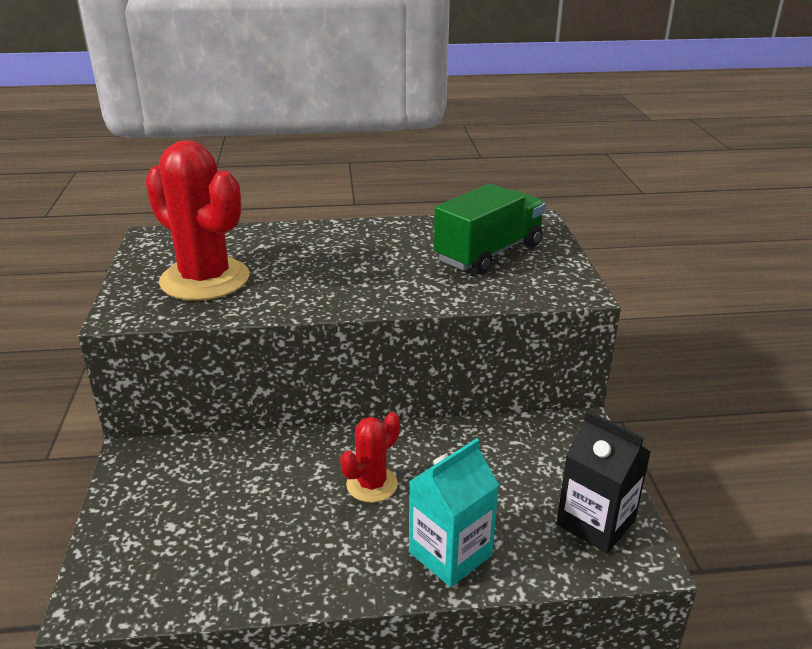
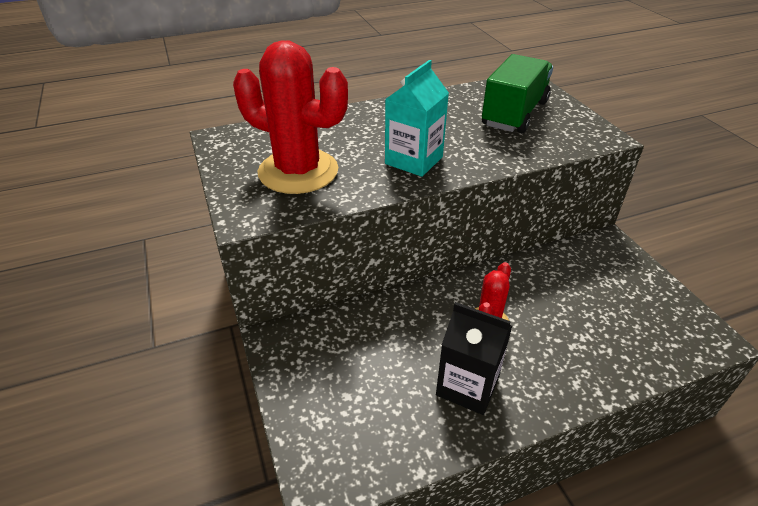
camera: 15 degrees left, 10 degrees up
turquoise carton [409,438,499,587] -> turquoise carton moved to [385,60,449,177]
black carton [556,411,651,553] -> black carton moved to [436,302,512,415]

